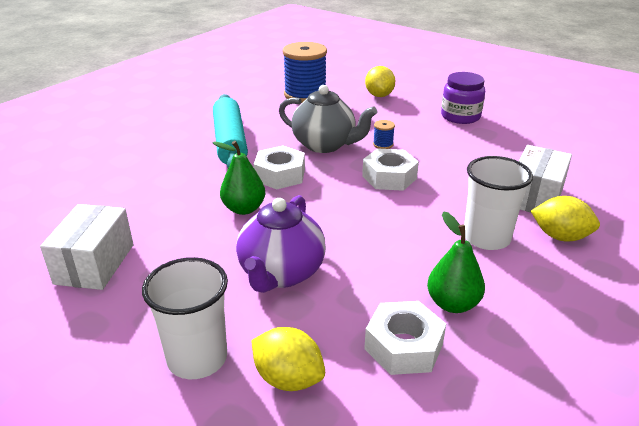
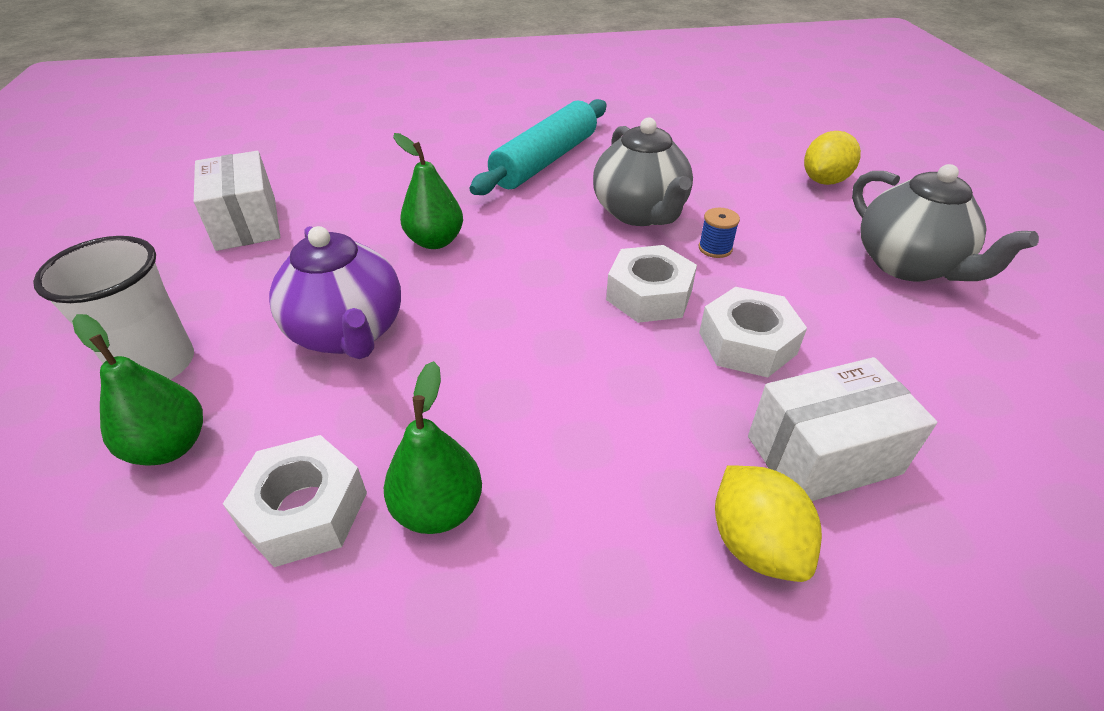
camera: 45 degrees right, 10 degrees up
white box [40,204,133,290] -> white box turned 75 degrees counterclockwise [194,151,280,251]
purple teapot [236,195,326,293] -> purple teapot turned 90 degrees counterclockwise [269,226,401,359]
yellow lemon [251,327,325,391] -> green pear [72,314,203,466]
white nut [254,146,305,190] -> white nut moved to [699,287,807,377]
blue spool [282,42,327,103] -> none
purple jar [441,72,485,124] -> grey teapot [852,164,1039,282]
white cup [464,156,533,250] -> none

